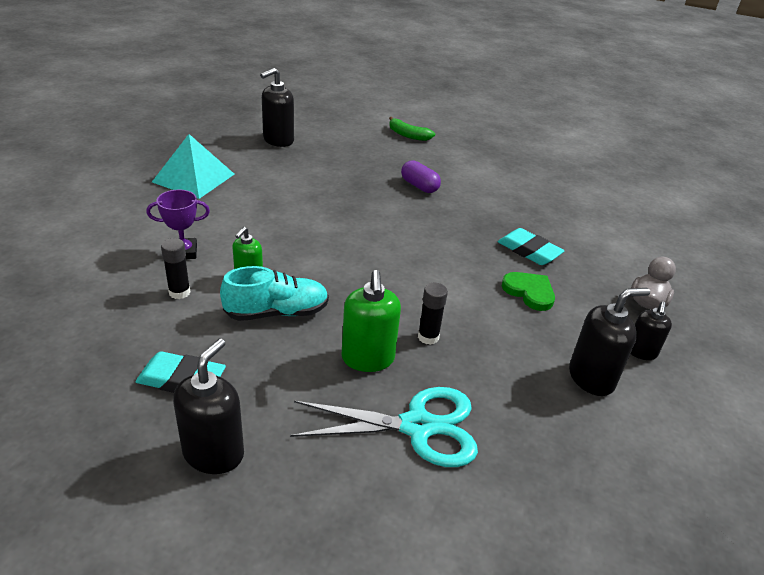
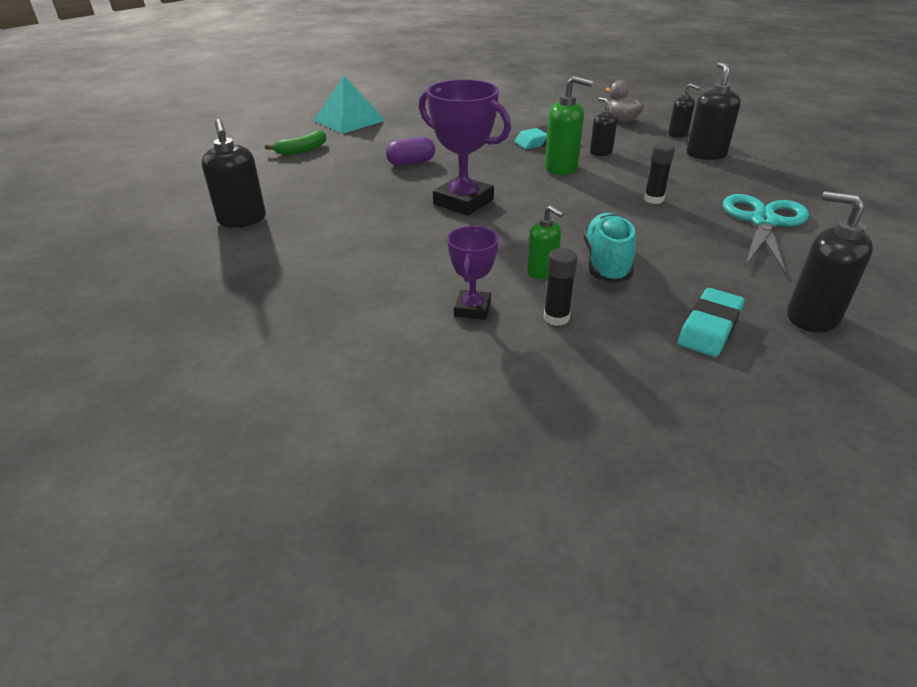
camera: 65 degrees left, 0 degrees up
turquoise pyramid [152,134,234,199] -> turquoise pyramid moved to [313,76,386,133]
green soap dispenser [342,270,401,372] -> green soap dispenser moved to [545,76,593,175]
green heart [502,272,555,311] -> black soap dispenser [590,97,617,156]
none -> purple trophy [419,79,511,216]

